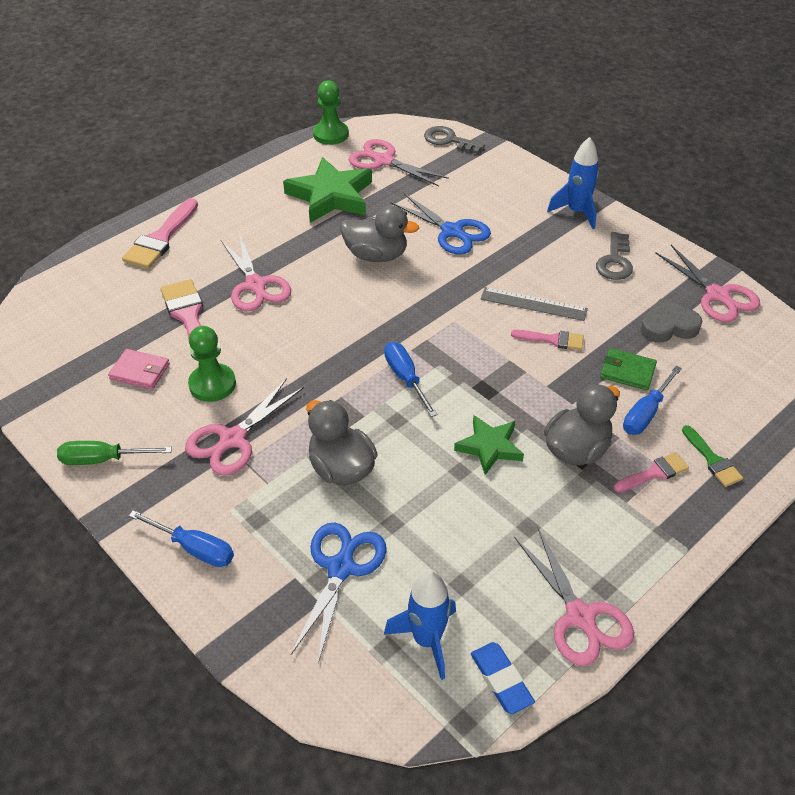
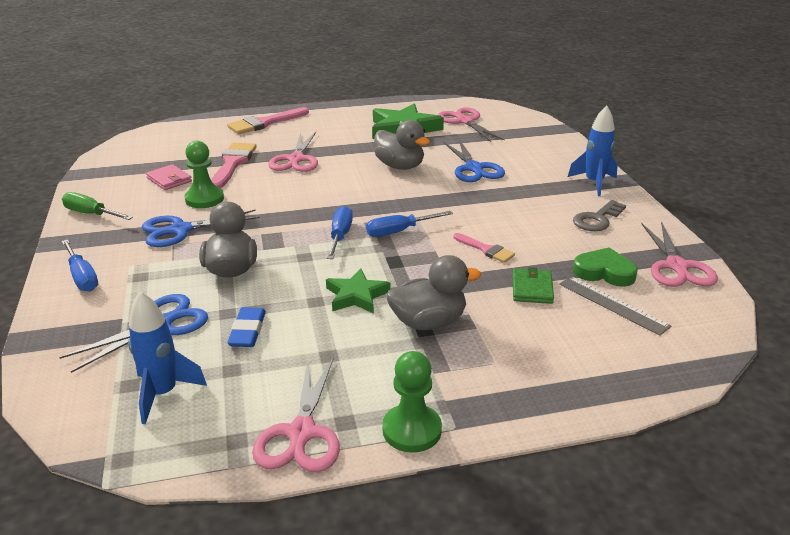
camera: 30 degrees right, 15 degrees down
pink scissors [185,378,304,476] -> blue scissors [142,210,260,247]
green pawn [313,80,349,145] -> green pawn moved to [382,351,442,453]
grey key [424,126,485,154] -> none
blue eraser [470,642,535,714] -> blue eraser moved to [227,307,266,347]
grey ruler [481,287,588,321] -> grey ruler moved to [559,276,672,336]
green wallet [600,348,657,390] -> green wallet turned 45 degrees clockwise [512,267,554,304]
pink brush [614,452,689,492] -> none
blue screwdriver [623,366,682,435] -> blue screwdriver moved to [366,211,453,237]
grey heart [641,299,702,343] -> green heart [573,248,638,287]
green brush [682,425,743,487] -> none

